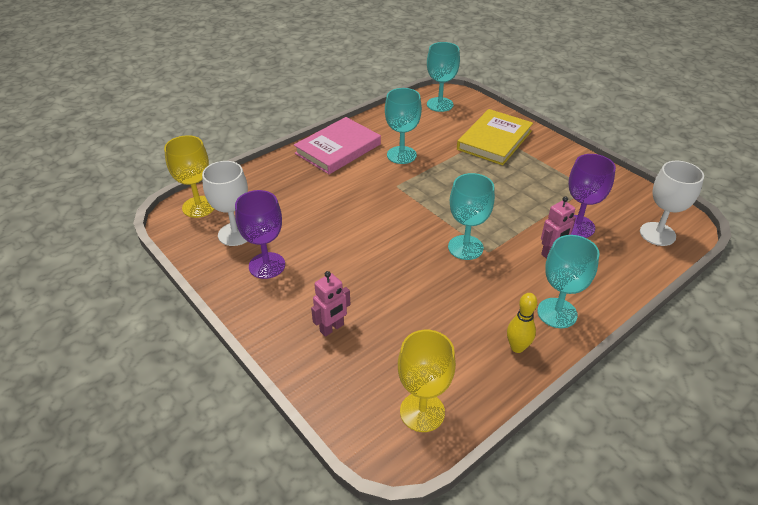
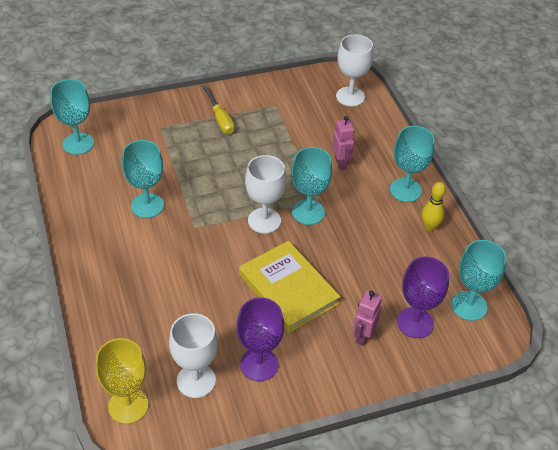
camera: 70 degrees left, 5 degrees up
pink book [294,117,381,174] -> none
pink robot [311,271,350,337] -> pink robot turned 135 degrees counterclockwise [353,291,382,346]
yellow goblet [398,330,456,432] -> turquoise goblet [451,240,506,321]
yellow book [457,109,533,165] -> yellow book moved to [239,241,340,333]
purple goblet [569,154,616,238] -> purple goblet moved to [397,256,449,338]
none -> yellow screwdriver [202,85,235,134]
none -> white goblet [245,155,286,234]

